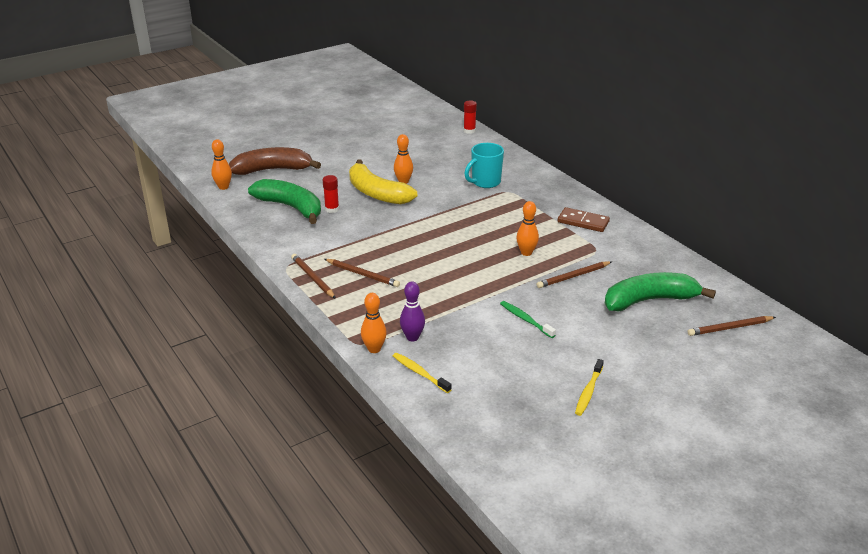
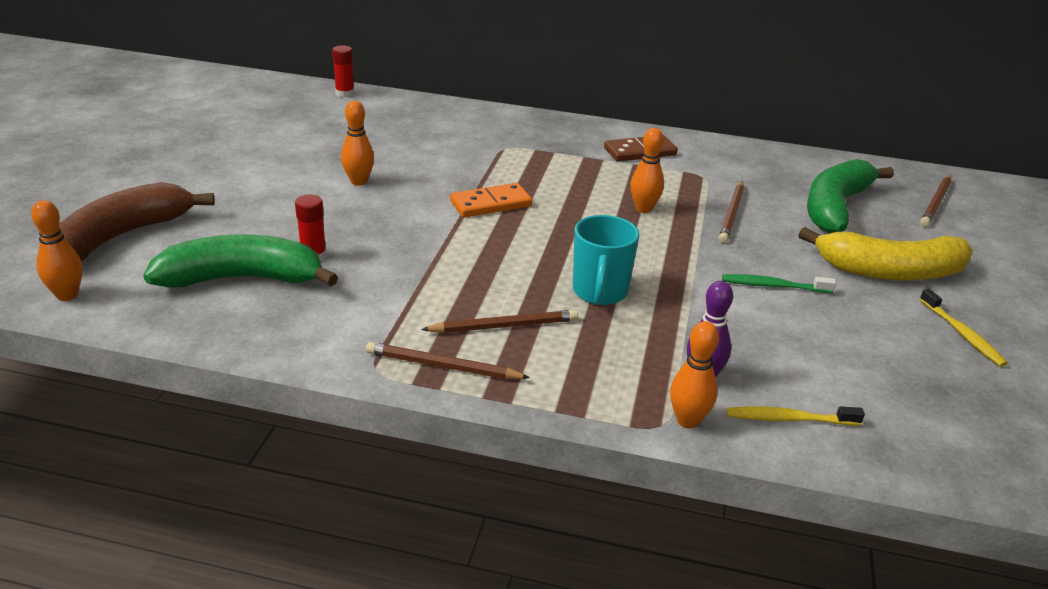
camera: 45 degrees left, 0 degrees up
yellow banana [349,159,417,204] -> yellow banana moved to [799,227,973,281]
turquoise mug [464,143,504,188] -> turquoise mug moved to [573,215,640,305]
none -> orange domino [450,183,532,218]

